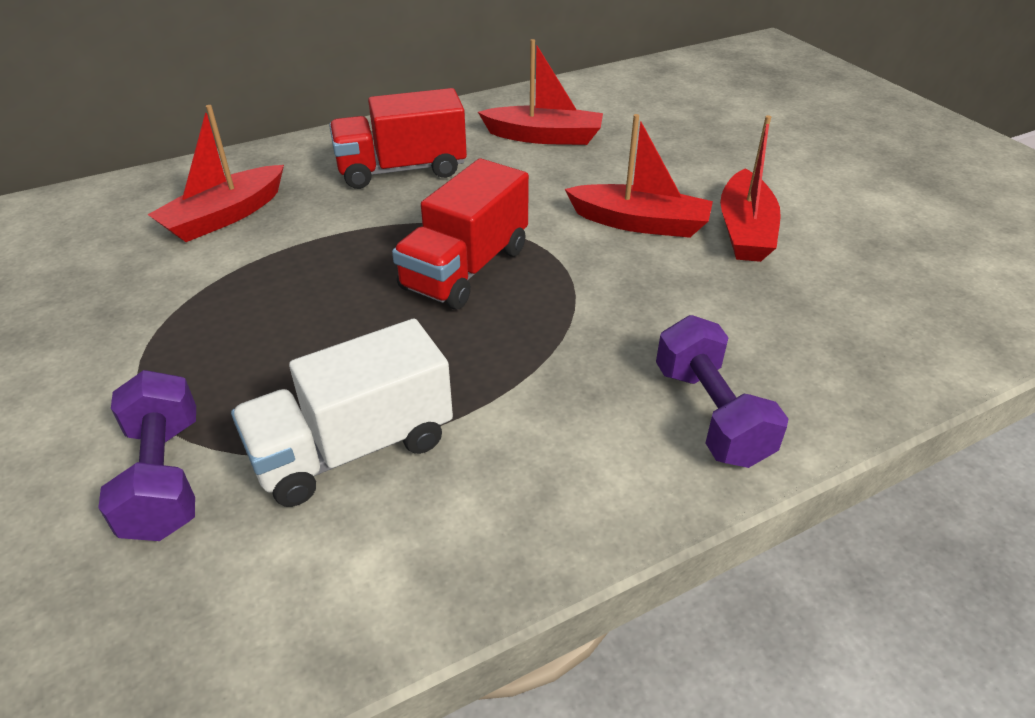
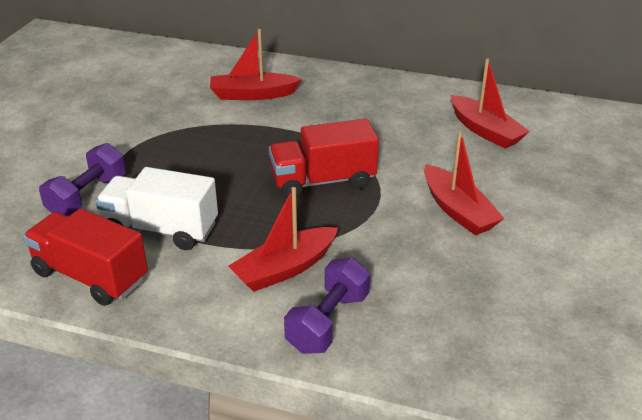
camera: 45 degrees right, 5 degrees down
red truck [329,88,467,189] -> red truck moved to [23,208,148,306]
red boat [720,115,781,262] -> red boat moved to [228,187,338,292]

